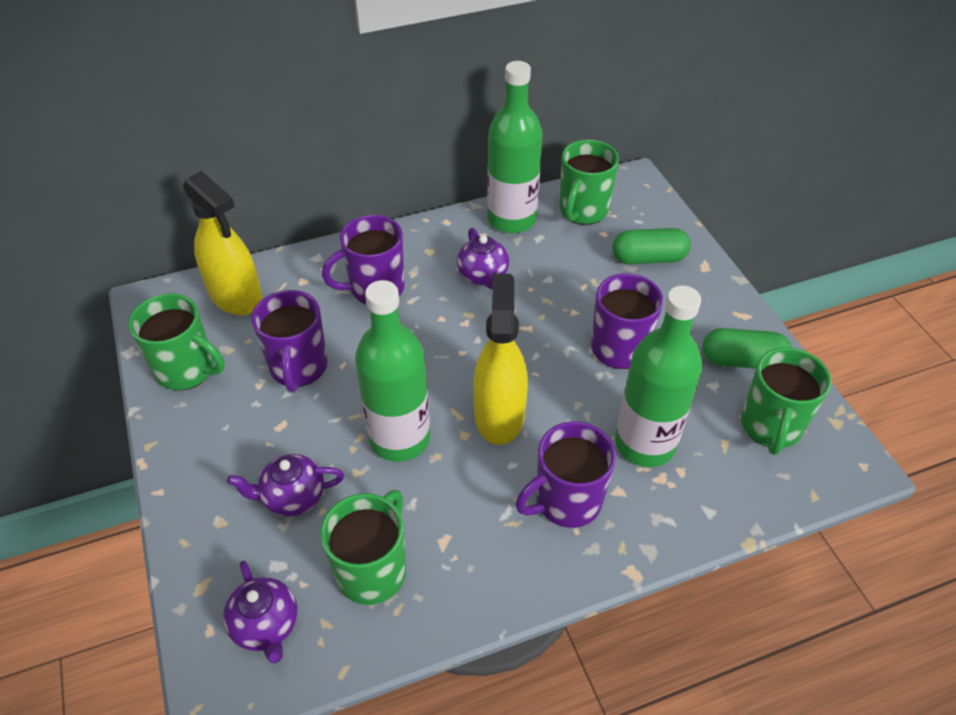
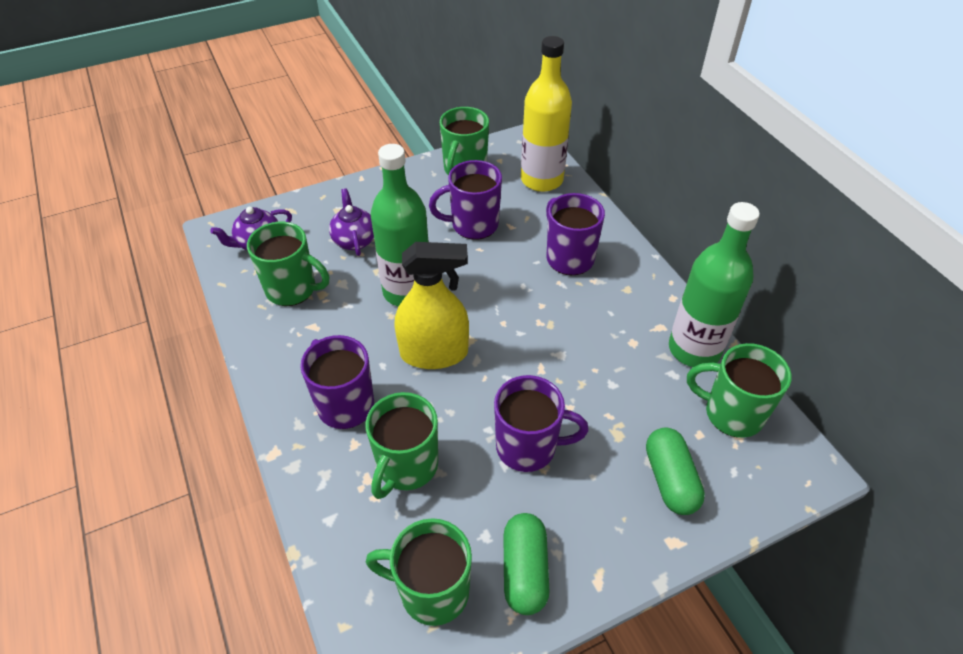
camera: 85 degrees right, 0 degrees up
yellow spray bottle [183,171,263,315] -> yellow bottle [521,36,572,192]
purple teapot [457,228,509,289] -> none
green bottle [615,285,702,467] -> green mug [365,392,438,499]

